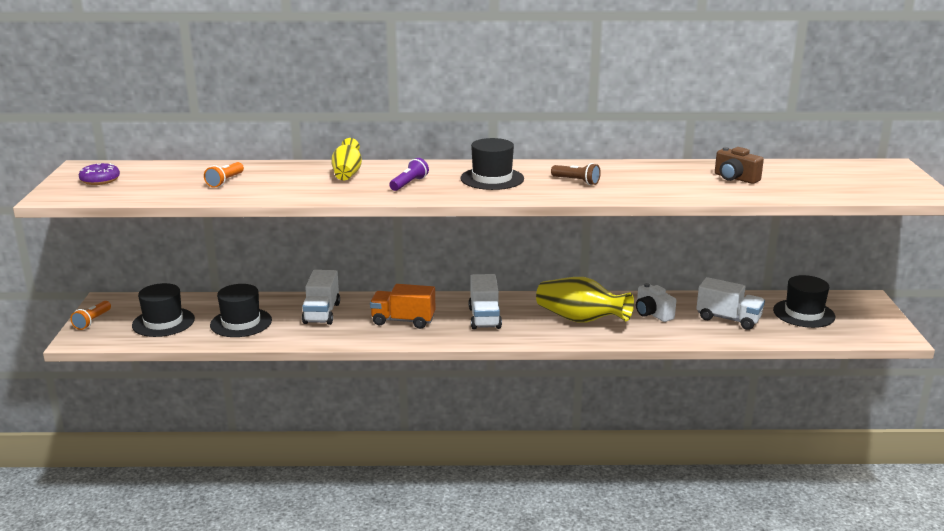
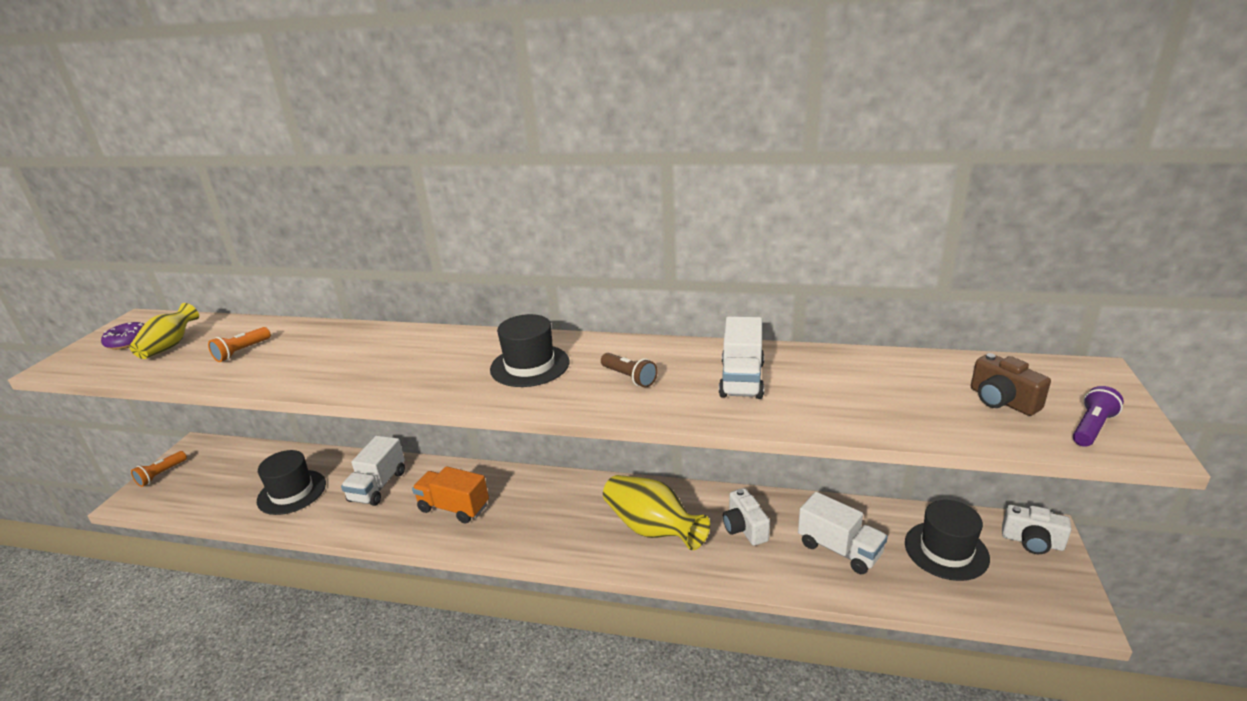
camera: 15 degrees right, 5 degrees up
black hat [132,283,195,337] -> none
yellow vase [331,138,362,180] -> yellow vase moved to [129,303,199,359]
purple flashlight [389,158,429,191] -> purple flashlight moved to [1073,386,1124,447]
white truck [469,274,502,330] -> white truck moved to [719,317,764,399]
brown camera [715,147,764,184] -> brown camera moved to [971,353,1051,416]
none -> white camera [1002,505,1072,554]

